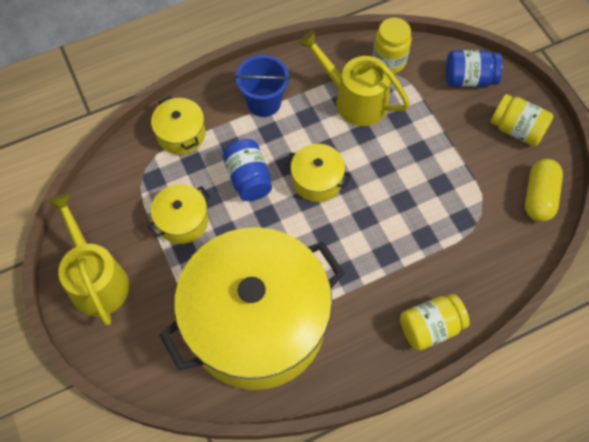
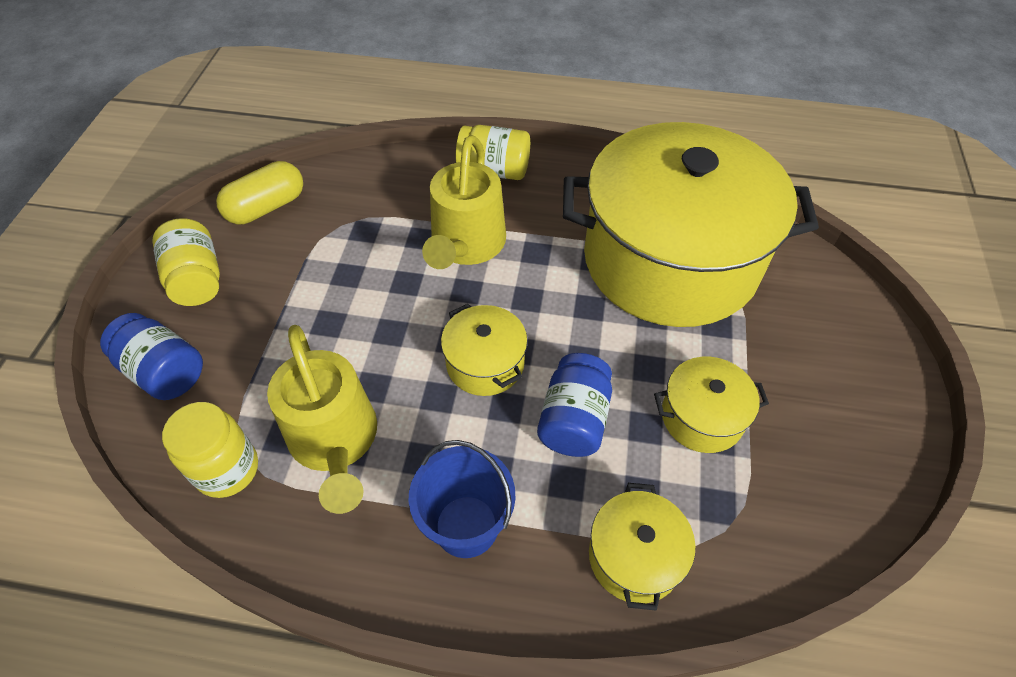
camera: 145 degrees left, 10 degrees down
yellow watering can [48,193,129,326] -> yellow watering can moved to [422,135,506,269]

